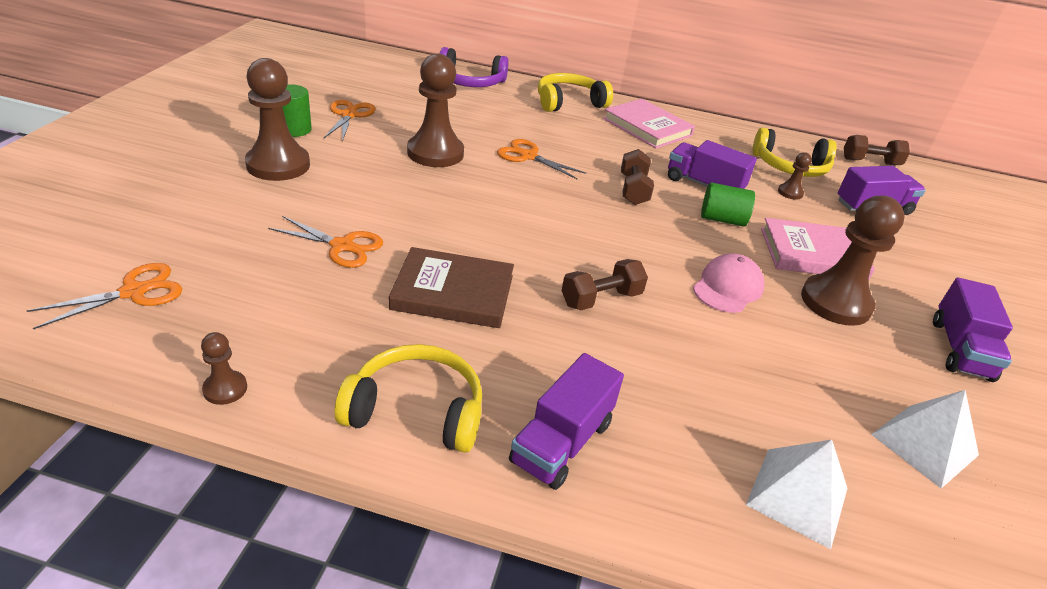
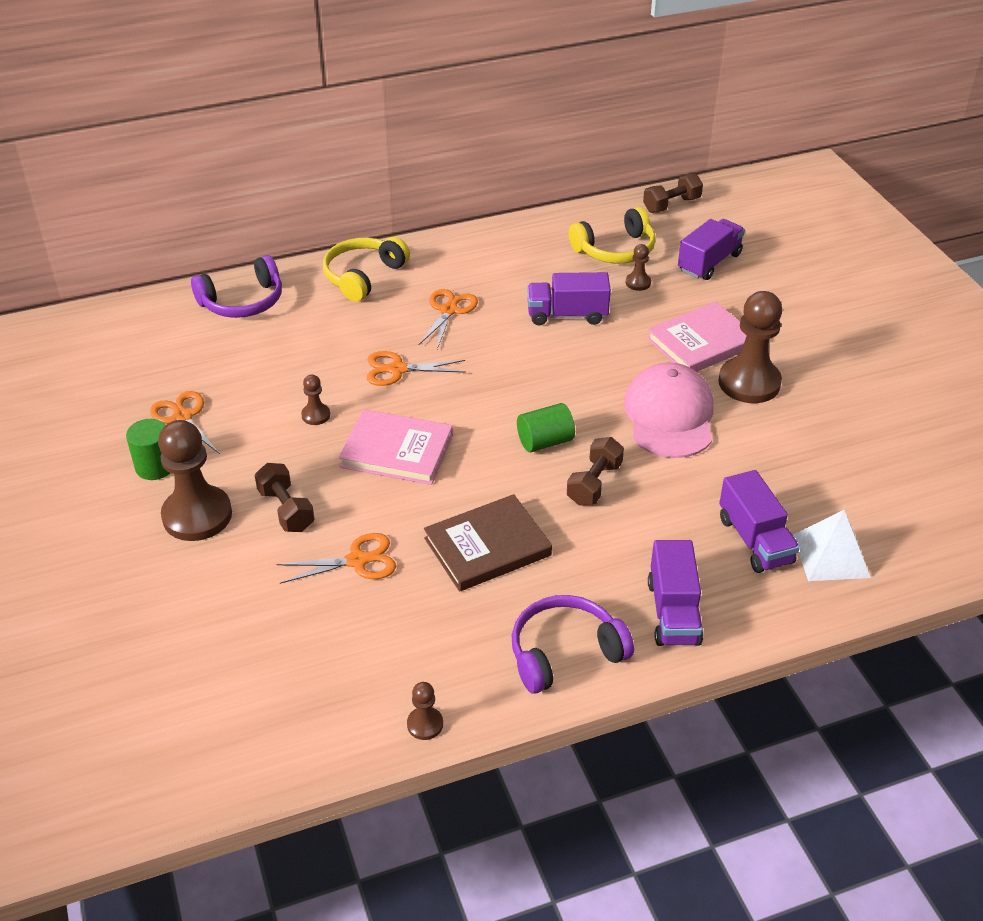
camera: 30 degrees left, 5 degrees up
orange scissors [27,263,182,329] -> orange scissors moved to [418,289,478,349]
yellow headphones [335,344,482,453] -> purple headphones [512,595,634,694]
brown pawn [407,53,464,167] -> brown pawn [301,375,330,425], size x0.45
pink book [603,99,695,148] -> pink book moved to [339,409,453,485]
brown dumbbell [621,149,654,205] -> brown dumbbell moved to [254,463,314,532]
pink cap [693,254,764,313] -> pink cap [624,362,714,458], size x1.57
green cylinder [701,182,755,227] -> green cylinder moved to [517,403,575,452]
white pyramid [871,390,979,488] -> none
purple truck [933,278,1013,382] -> purple truck moved to [719,470,800,573]

